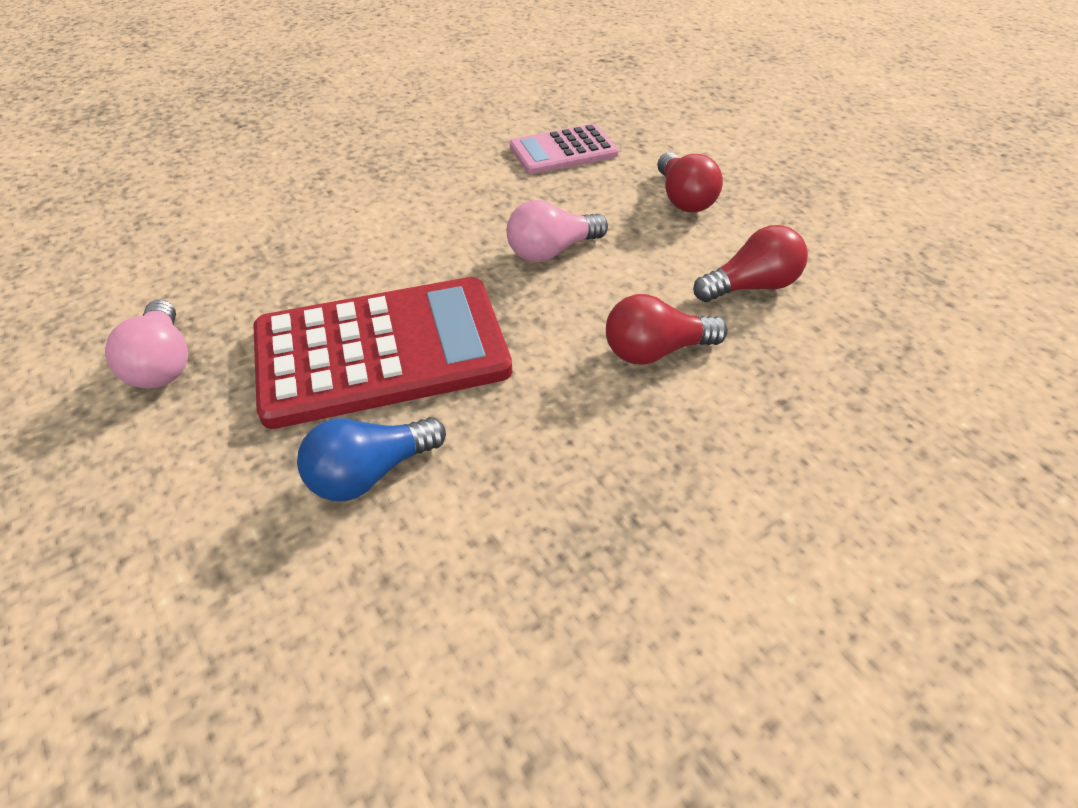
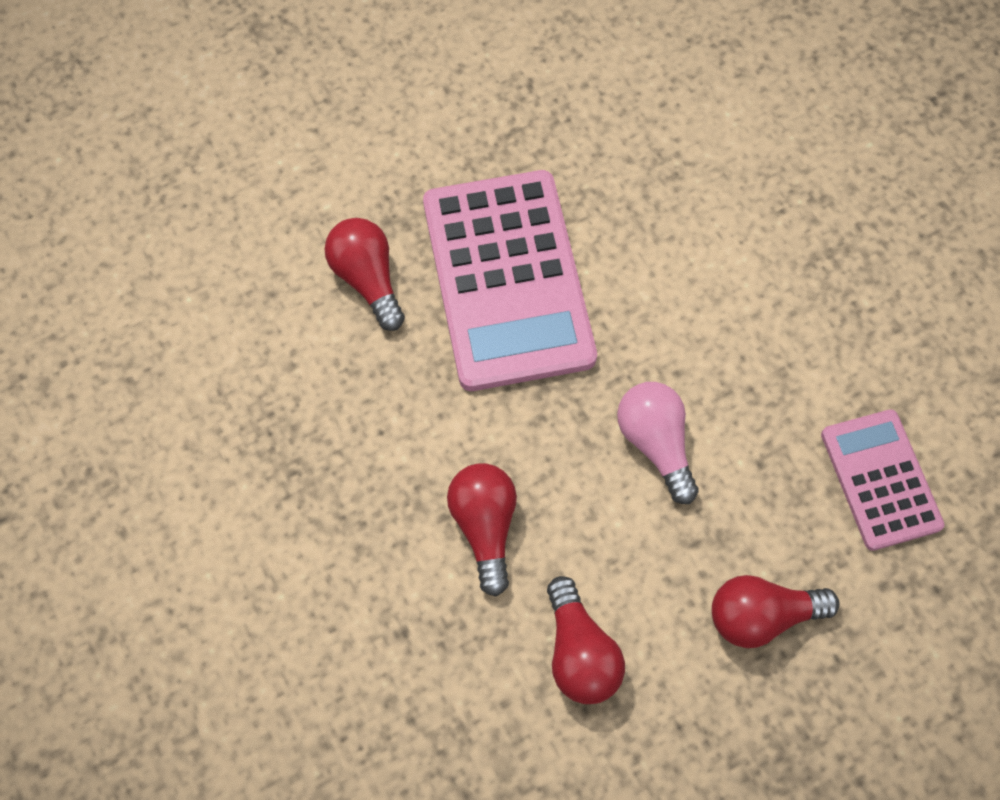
camera: 95 degrees right, 20 degrees up
pink light bulb [105,300,188,389] -> none
red calculator [253,277,512,429] -> pink calculator [423,170,597,391]
blue light bulb [297,417,446,501] -> red light bulb [324,218,405,331]

